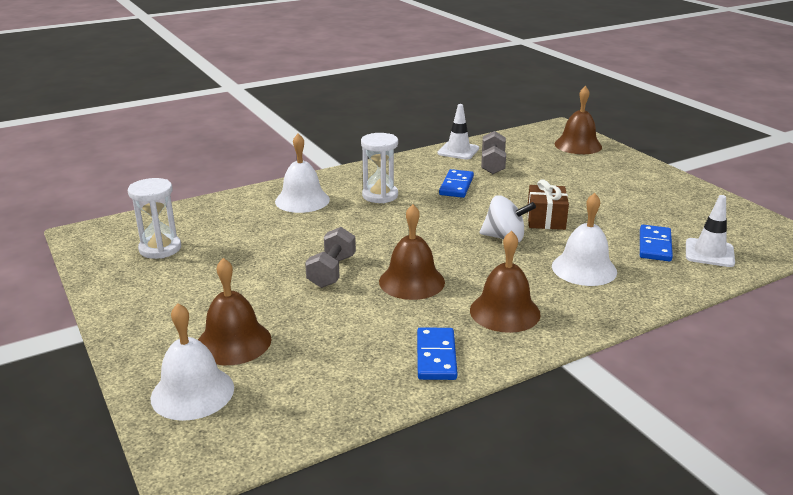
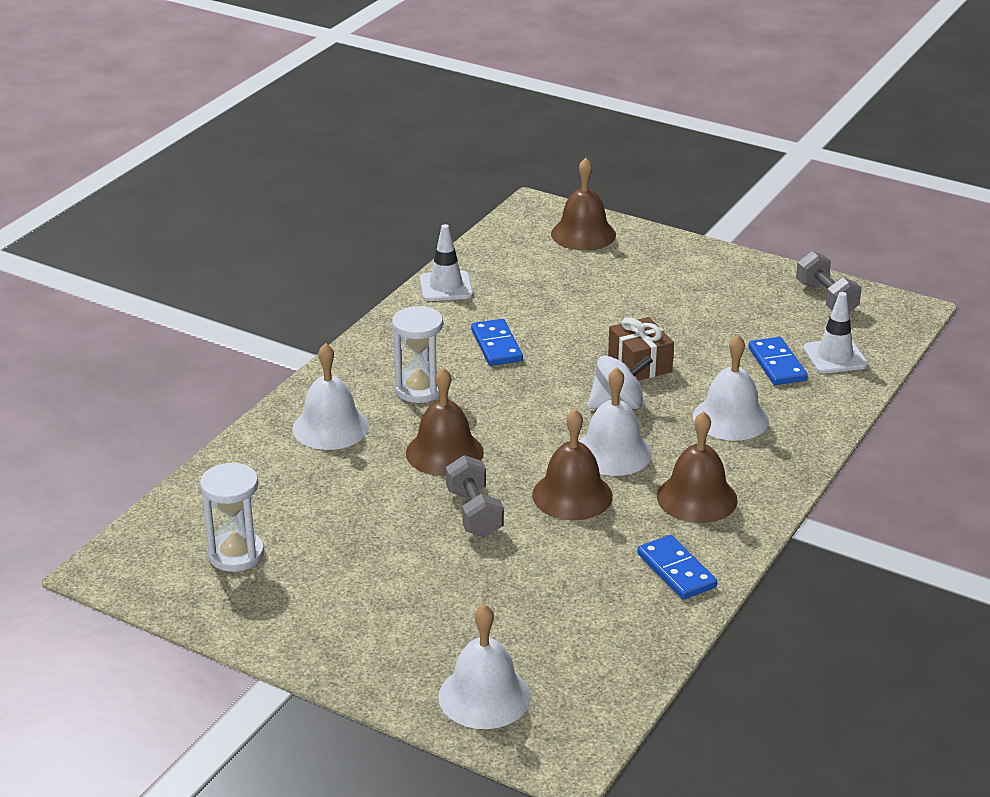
camera: 30 degrees left, 5 degrees up
brown bell [198,258,272,365] -> brown bell moved to [406,367,484,476]
grey dumbbell [481,131,506,174] -> grey dumbbell moved to [796,251,862,312]
none -> white bell [579,367,652,476]

